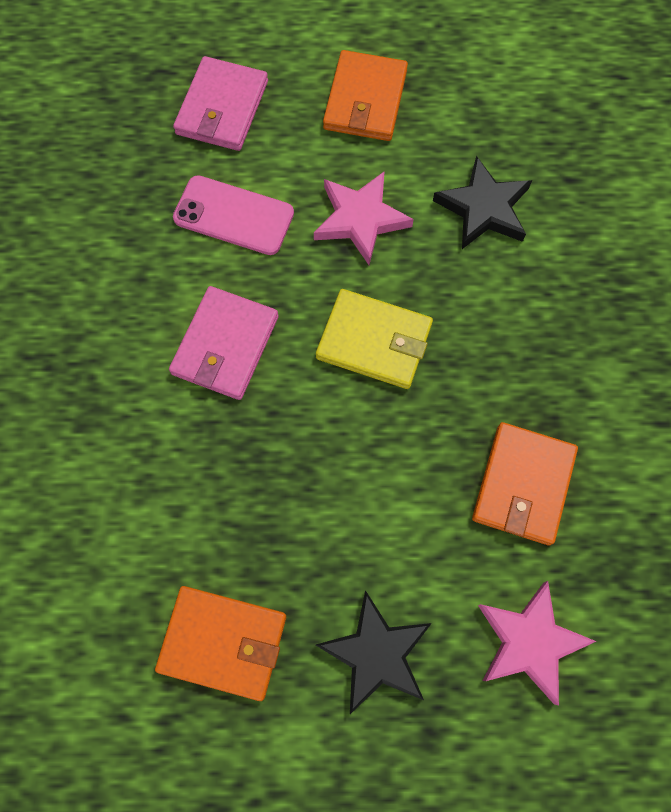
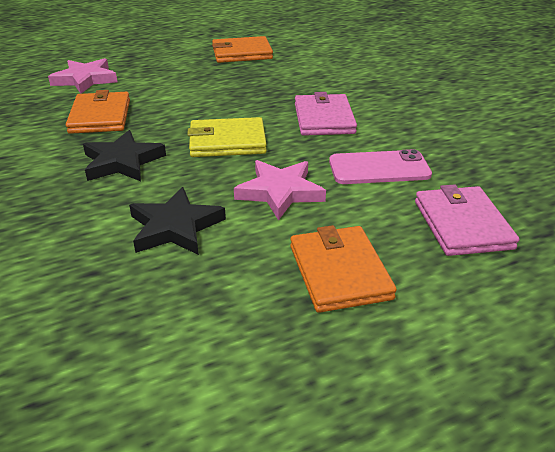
camera: 155 degrees right, 35 degrees down
black star [316,590,432,714] -> black star moved to [83,130,166,181]

